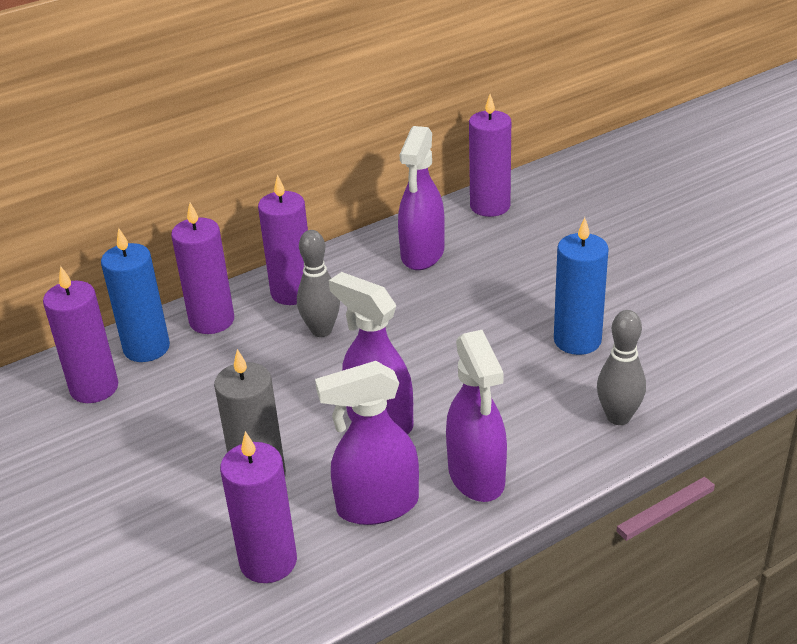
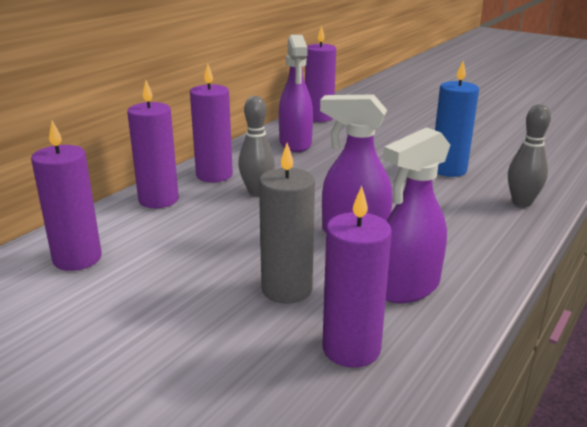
camera: 25 degrees left, 10 degrees down
blue candle [101,228,170,362] -> none
purple spray bottle [446,330,507,502] -> none

